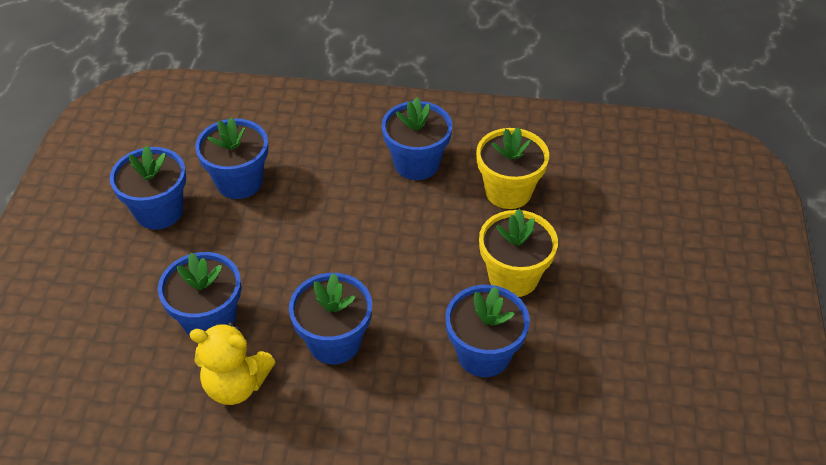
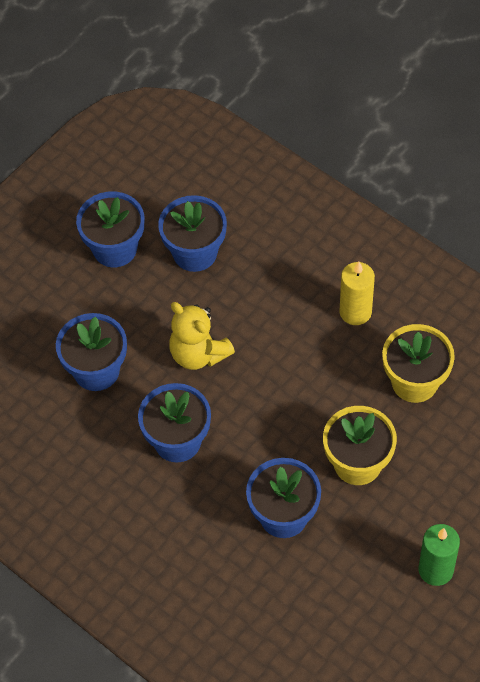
camera: 35 degrees right, 10 degrees up
yellow teddy bear [189,322,275,405] -> yellow teddy bear moved to [169,302,235,370]
blue flower pot [382,97,452,180] -> yellow candle [340,261,375,325]
none -> green candle [419,524,460,586]

